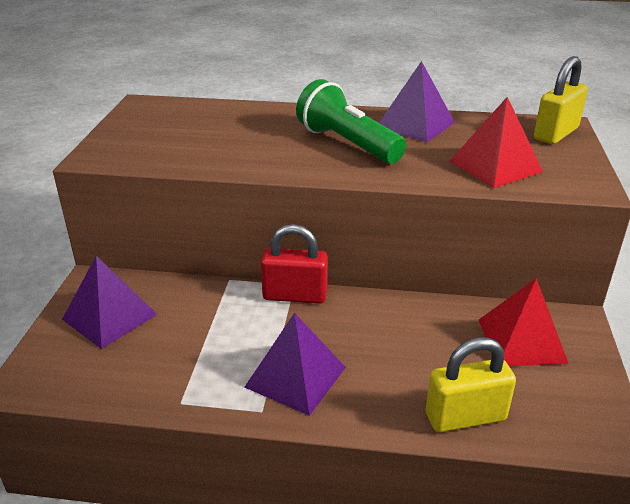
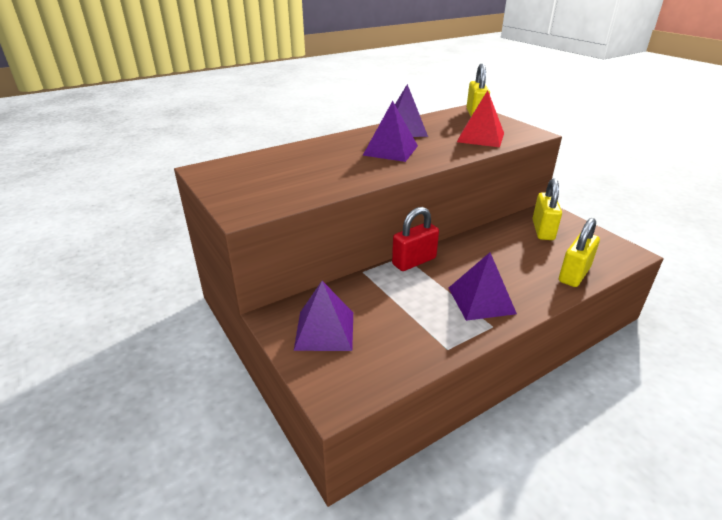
camera: 40 degrees left, 0 degrees up
green flashlight [296,79,406,164] -> purple pyramid [362,101,418,162]
red pyramid [479,278,569,366] -> yellow padlock [533,178,562,240]

